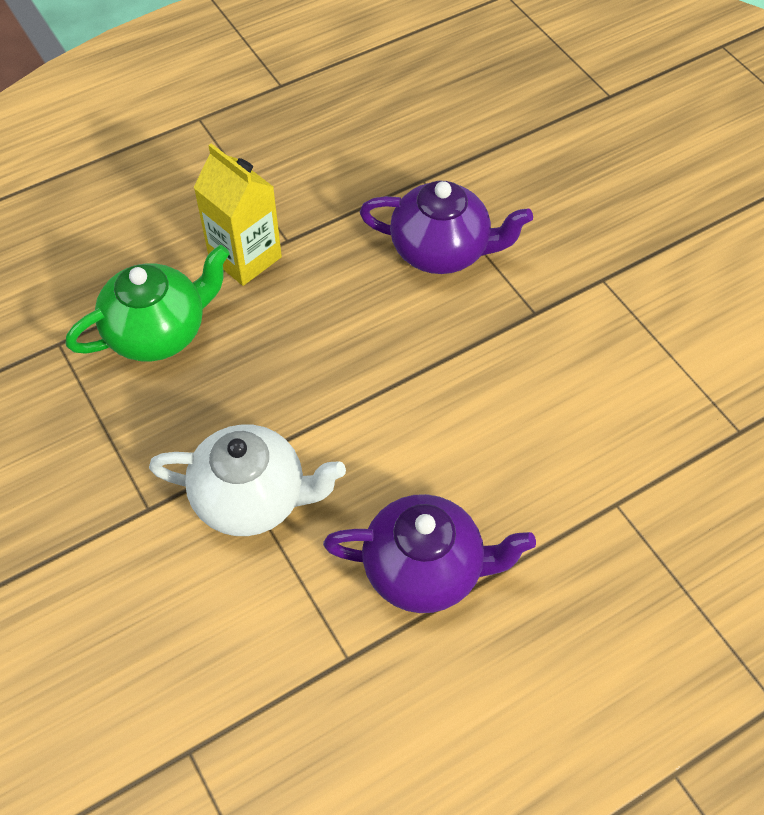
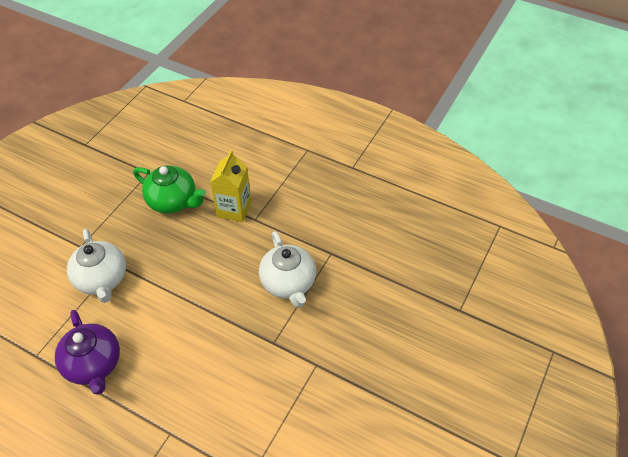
camera: 60 degrees right, 5 degrees down
purple teapot [359,181,533,274] -> white teapot [259,231,316,308]

